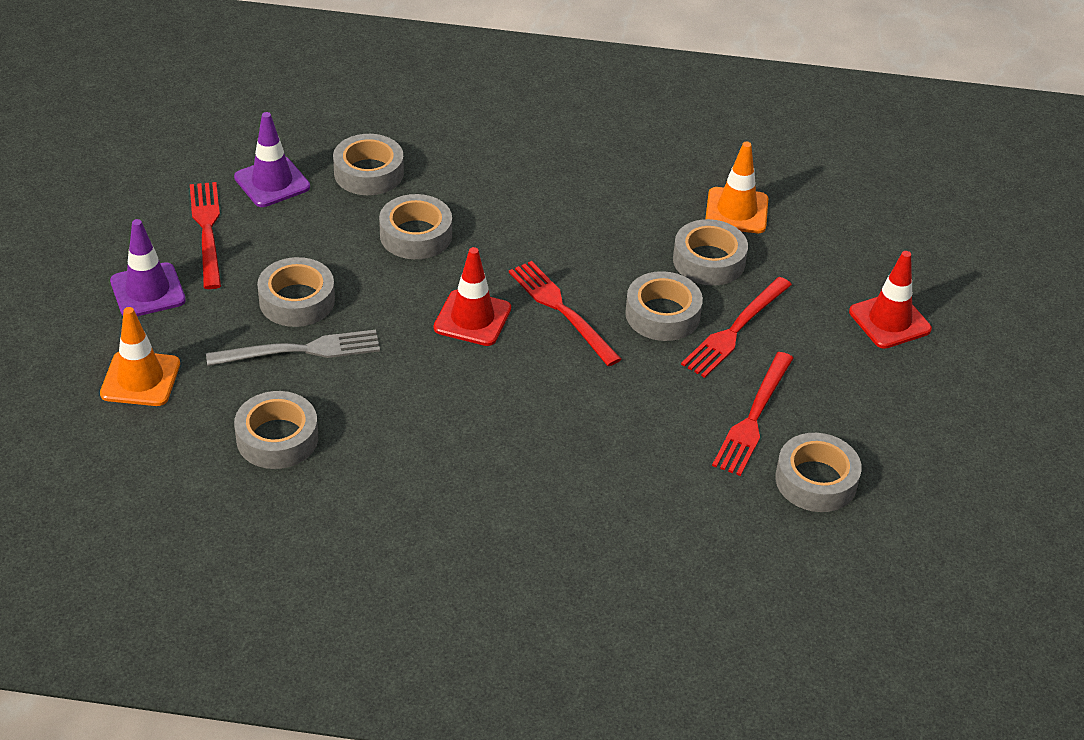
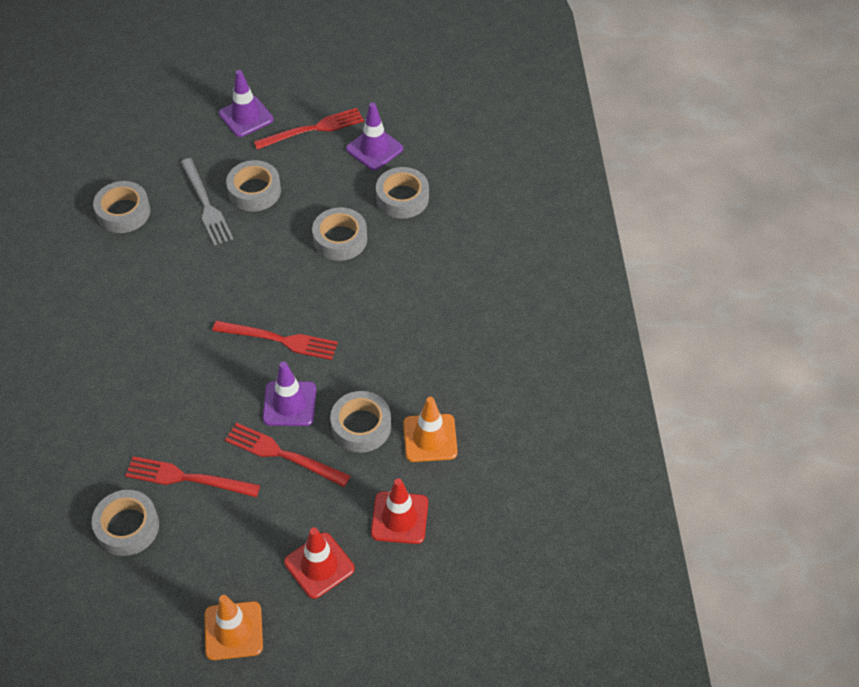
camera: 80 degrees right, 10 degrees up
orange traffic cone [100,307,180,406] -> orange traffic cone moved to [205,595,263,660]
red traffic cone [434,247,511,346] -> red traffic cone moved to [371,478,428,544]
red fork [509,261,621,366] -> red fork turned 60 degrees clockwise [212,321,338,360]
grey tape [625,271,703,341] -> purple traffic cone [263,362,316,426]

